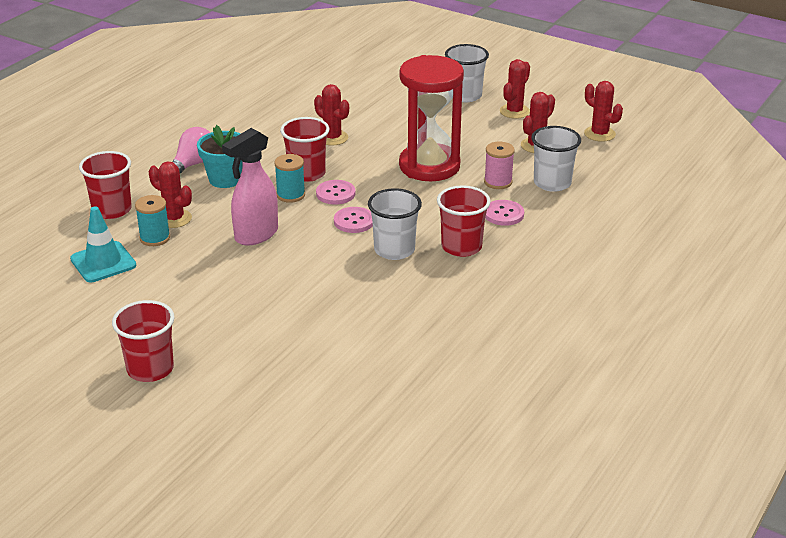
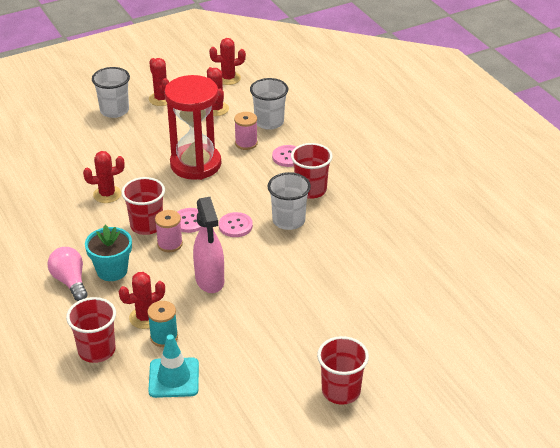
camera: 60 degrees left, 5 degrees up
turquoise spool [274,154,305,203] -> pink spool [155,210,183,252]

